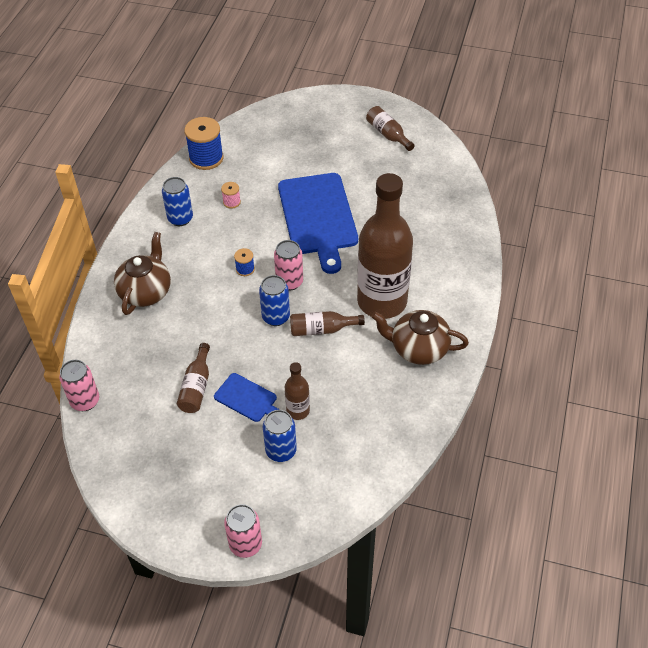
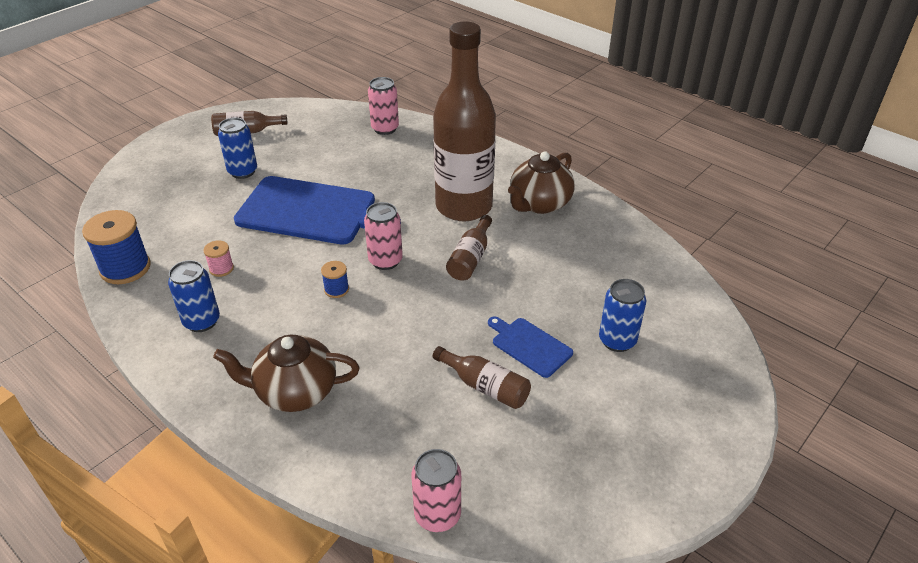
camera: 65 degrees left, 10 degrees down
brown teapot [114,232,171,315] -> brown teapot turned 45 degrees counterclockwise [213,334,359,412]
blue cutting board [214,373,280,422] -> blue cutting board turned 105 degrees counterclockwise [488,316,573,378]
pink can [224,504,262,558] -> pink can moved to [368,77,399,135]
blue can [259,275,290,326] -> blue can moved to [218,118,257,179]
brown bottle [285,362,310,420] -> none

